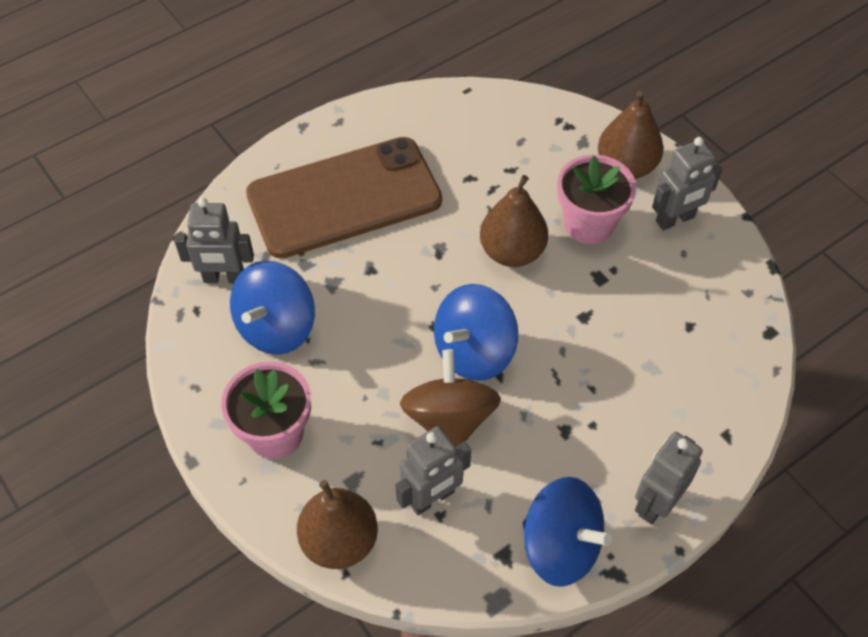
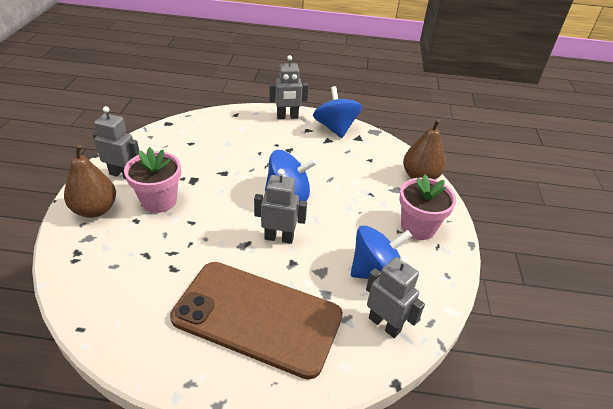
camera: 140 degrees left, 15 degrees down
grey robot [396,426,471,515] -> grey robot moved to [254,169,307,244]
brown spinning top [400,349,501,447] -> none
brown pear [480,175,548,267] -> none

